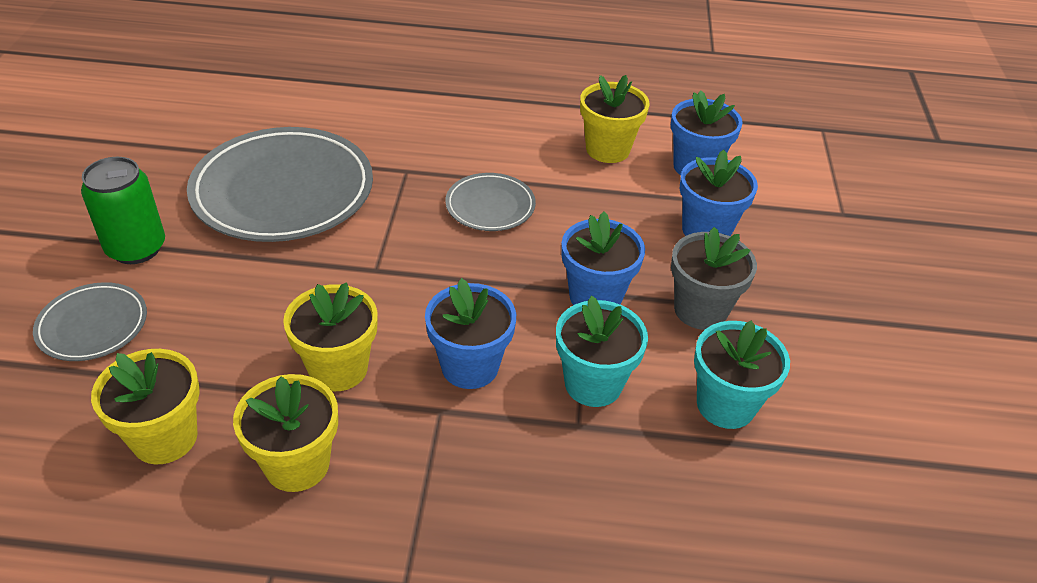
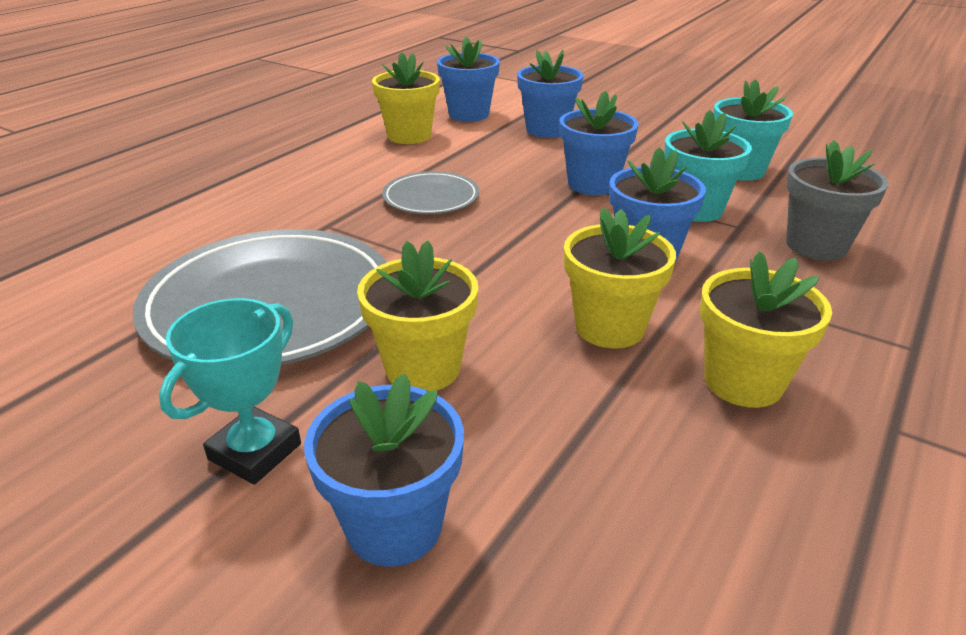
camera: 60 degrees left, 10 degrees down
grey plate [33,282,147,361] -> blue flower pot [304,373,464,566]
green can [81,157,165,264] -> turquoise trophy [159,298,301,485]
yellow flower pot [91,349,200,464] -> yellow flower pot moved to [357,241,478,391]
grey flower pot [671,227,757,330] -> grey flower pot moved to [786,140,888,260]

